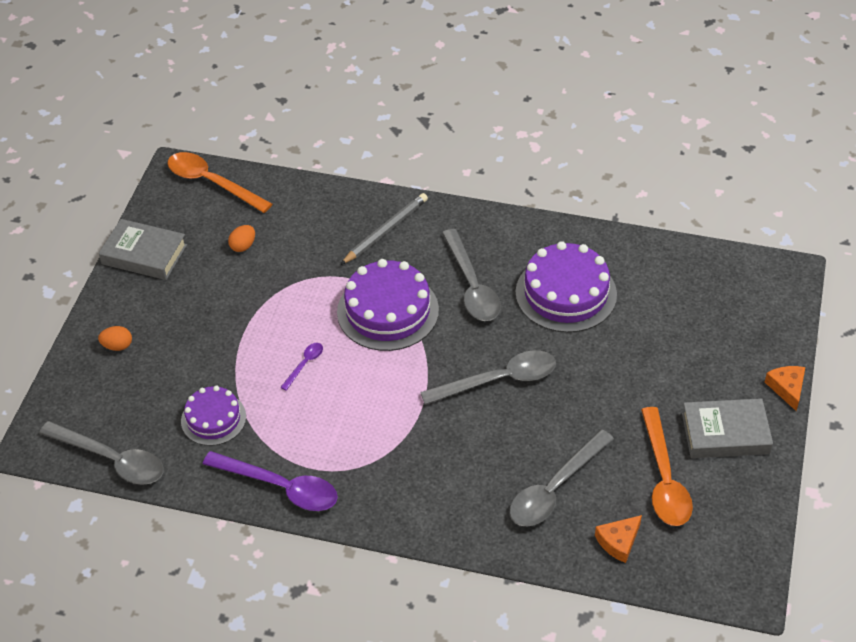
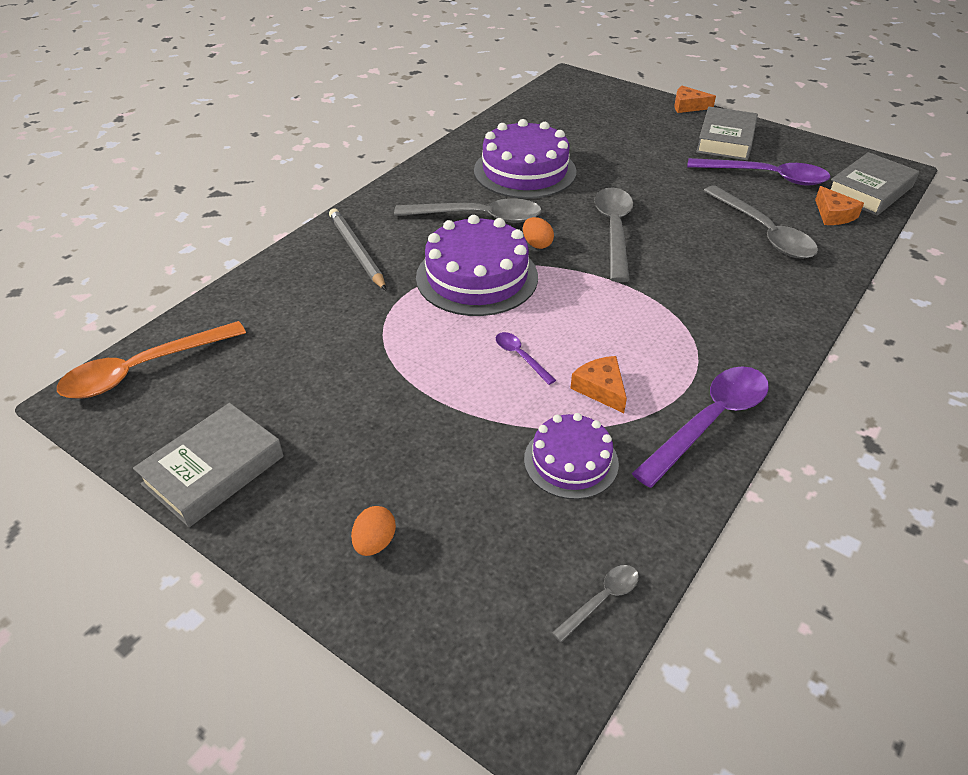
camera: 70 degrees left, 5 degrees down
grey spoon [39,421,164,485] -> grey spoon [552,565,639,643], size x0.47
orange egg [228,225,255,252] -> orange egg moved to [523,217,554,249]
orange spoon [641,407,693,526] -> purple spoon [687,158,831,186]
none -> orange cheese [570,356,627,413]
none -> grey book [831,152,919,216]

